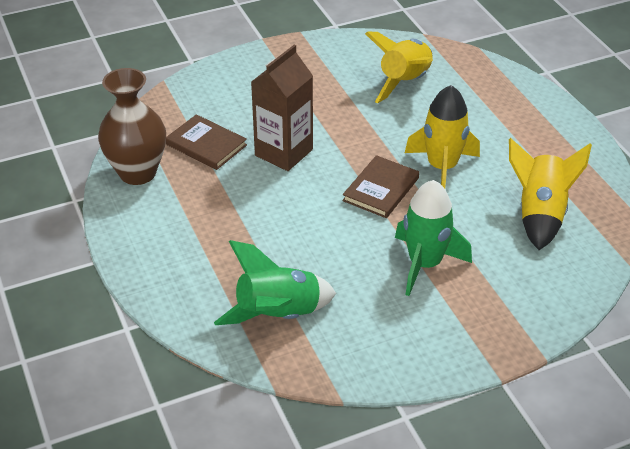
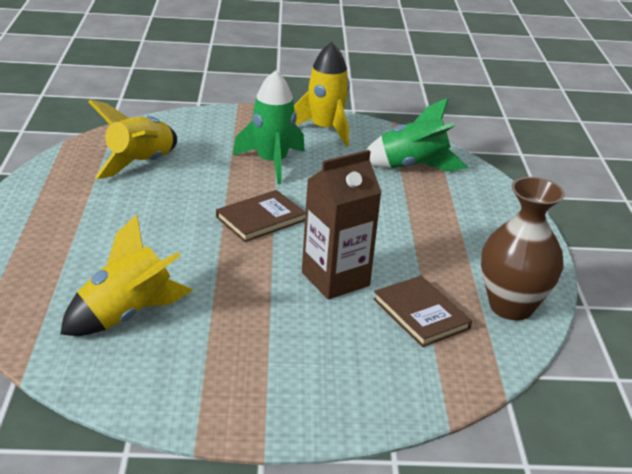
camera: 160 degrees left, 10 degrees down
yellow rocket [405,85,480,189] -> yellow rocket moved to [294,42,350,147]

